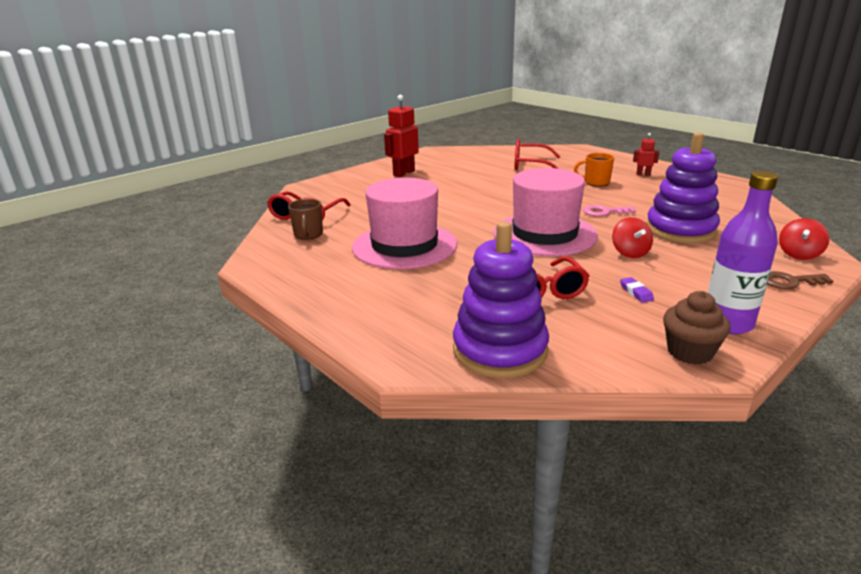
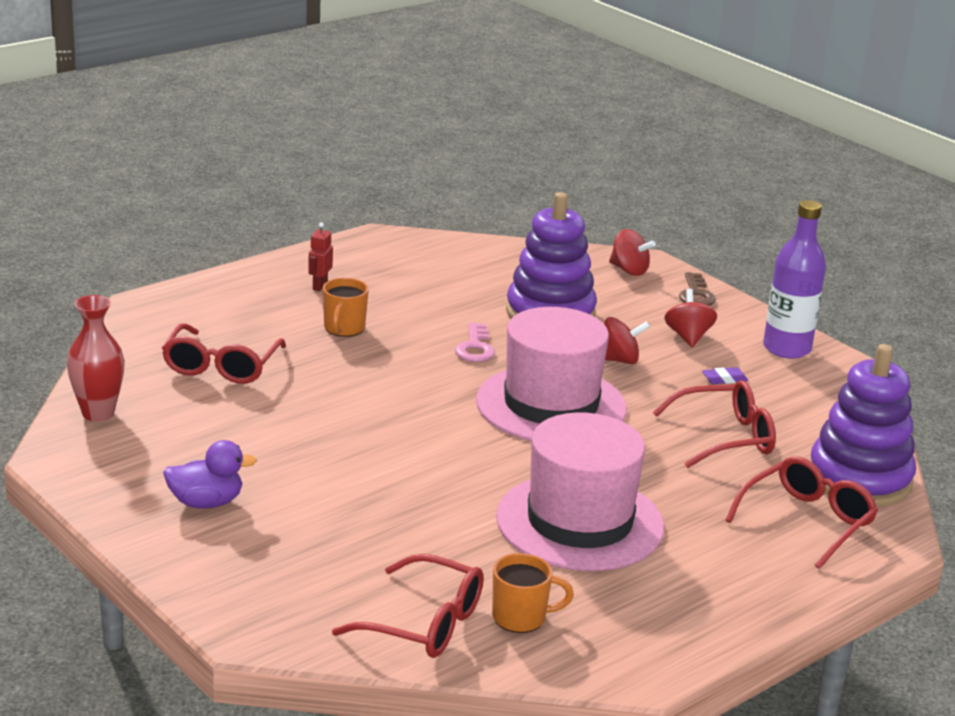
camera: 90 degrees left, 0 degrees up
brown mug [288,199,323,240] -> orange mug [492,553,574,633]
red robot [384,95,419,177] -> purple duck [163,440,257,509]
brown cupcake [663,291,731,365] -> none
none -> red vase [67,295,125,422]
none -> red spinning top [664,289,717,347]
none -> red glasses [725,456,878,569]

